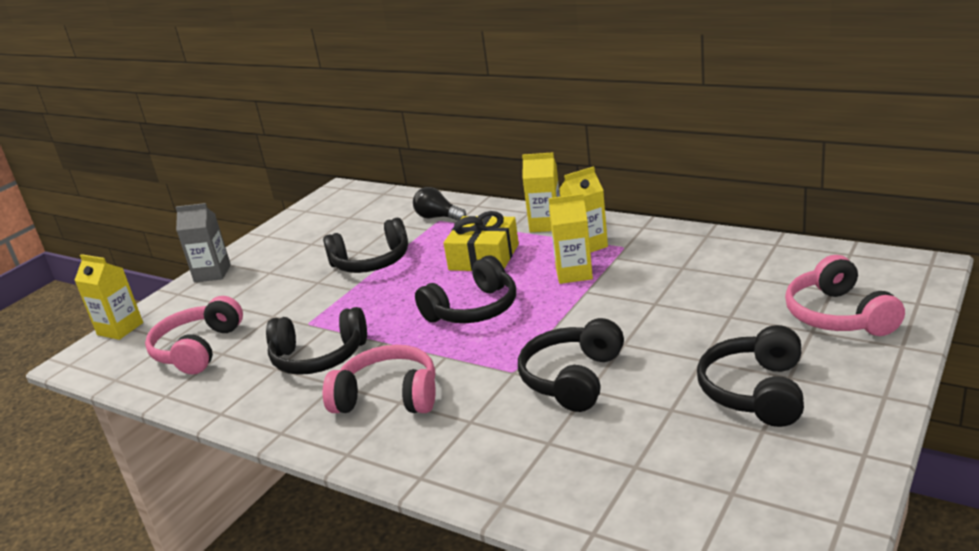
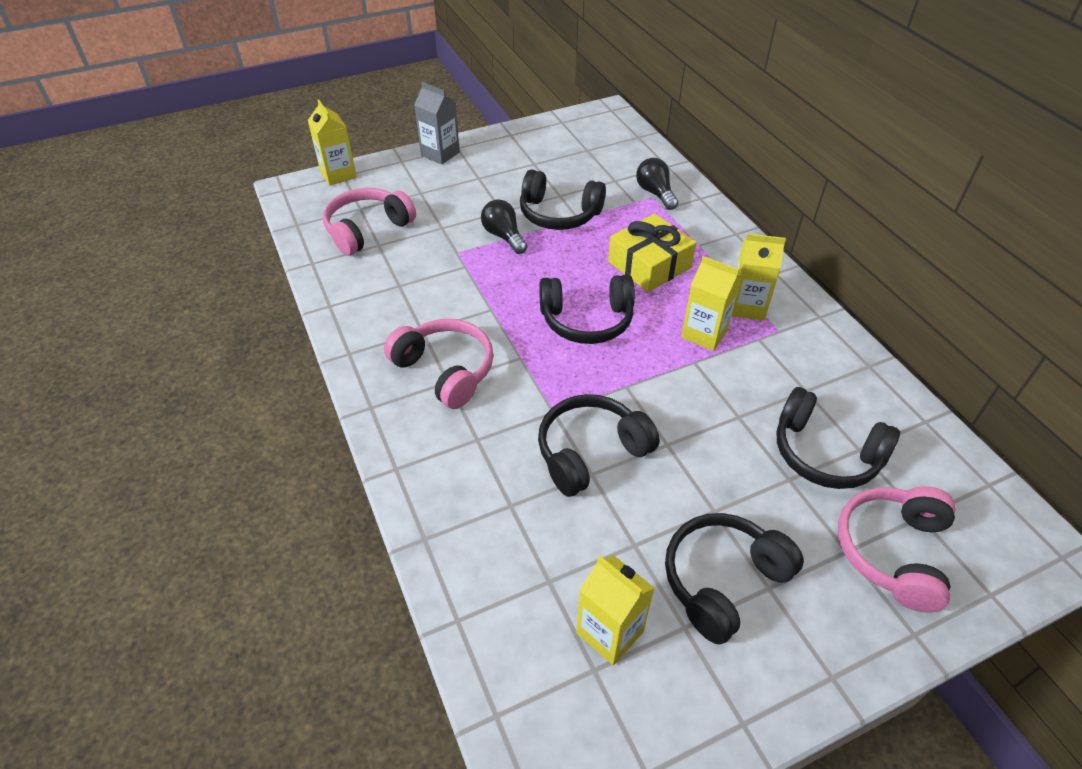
camera: 30 degrees right, 20 degrees up
black headphones [266,307,367,375] -> black headphones moved to [777,387,900,489]
yellow carton [522,152,560,232] -> yellow carton moved to [577,555,654,665]
none -> black light bulb [481,199,527,254]

